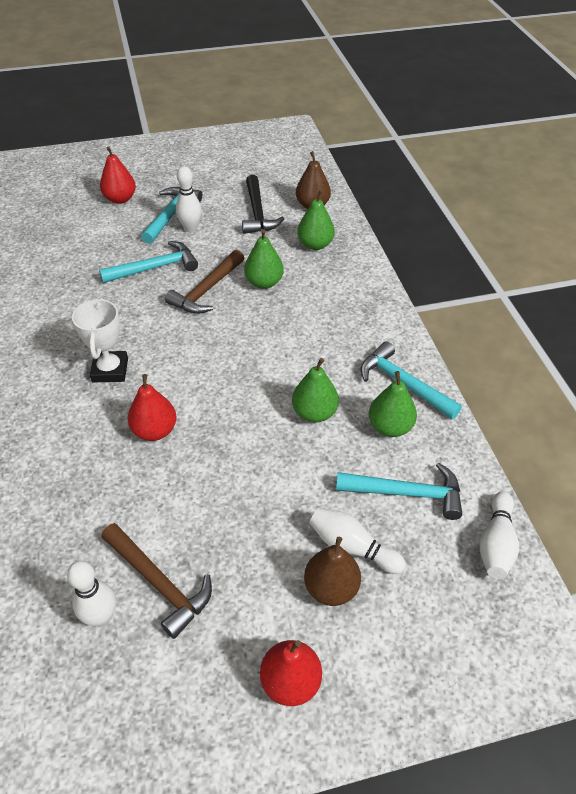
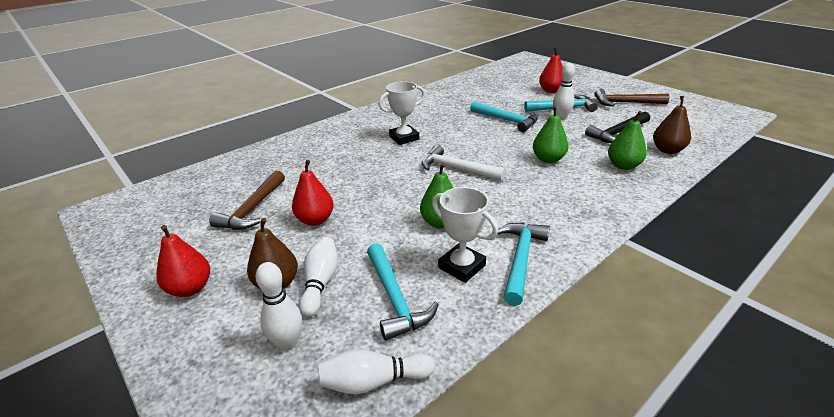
camera: 65 degrees right, 15 degrees down
white bowling pin [67,561,116,627] -> white bowling pin moved to [255,262,302,351]
red pear [128,374,177,441] -> red pear moved to [292,160,334,226]
brown hammer [165,250,244,314] -> brown hammer moved to [594,89,670,107]
green pear [369,371,417,437] -> white trophy [432,187,498,283]
none -> white hammer [422,145,506,181]

